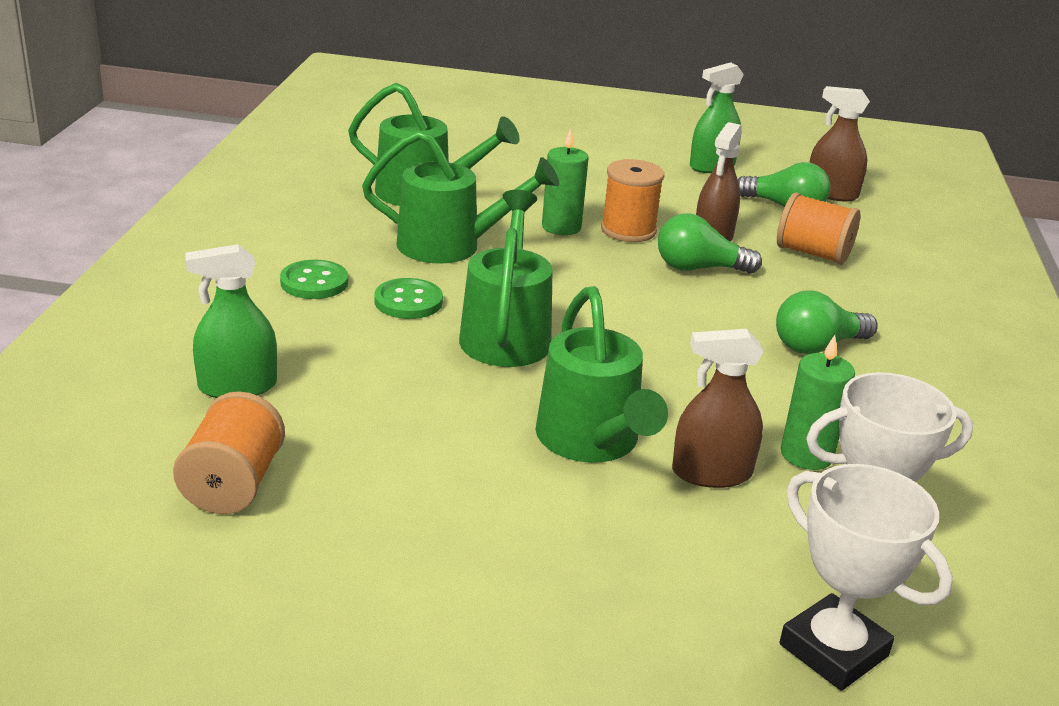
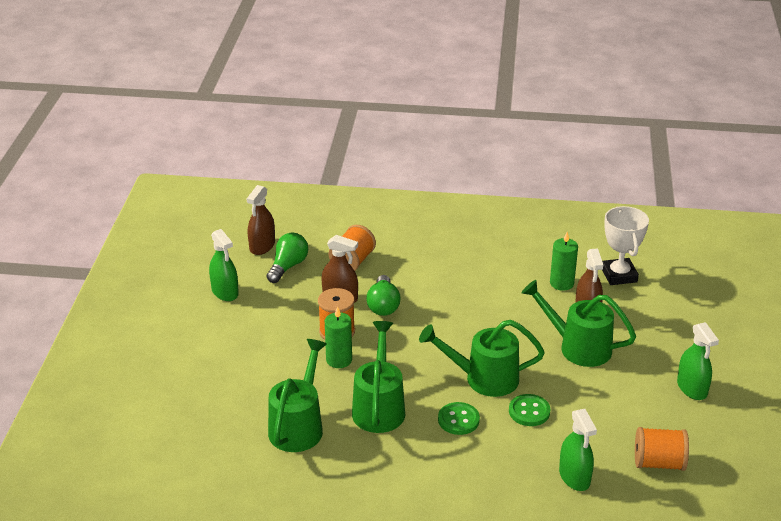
camera: 90 degrees left, 5 degrees up
green button [280,260,348,299] -> green button moved to [509,394,550,426]
green watering can [536,286,668,463] -> green watering can turned 135 degrees counterclockwise [521,280,636,367]
green light bulb [776,290,878,354] -> none
white trophy [779,464,953,691] -> none
none -> green spray bottle [677,322,719,400]

